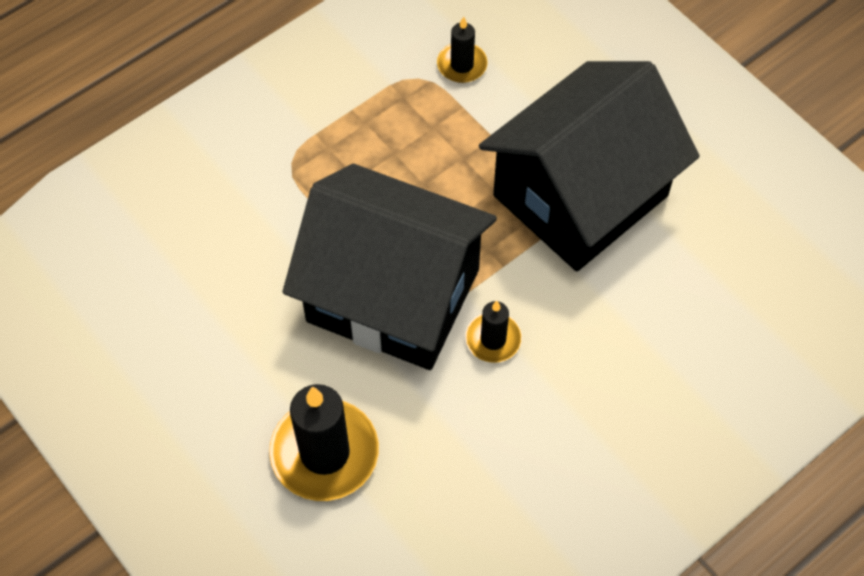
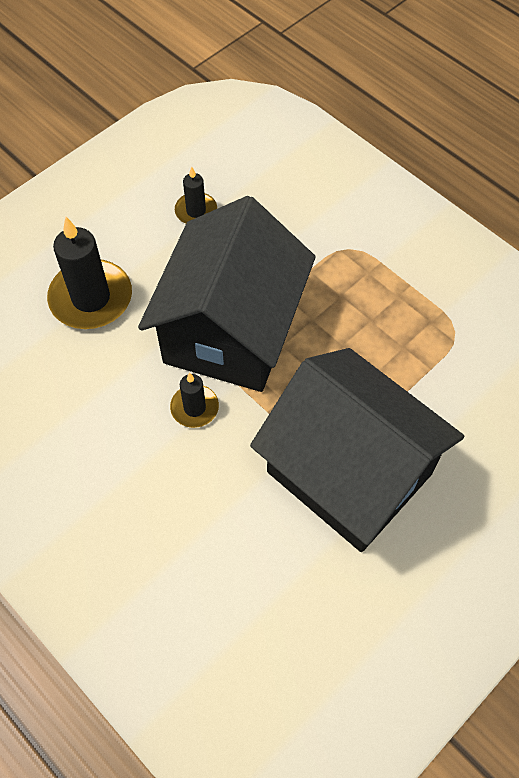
camera: 85 degrees right, 0 degrees up
black candle [437,16,488,83] -> black candle moved to [175,167,217,224]

